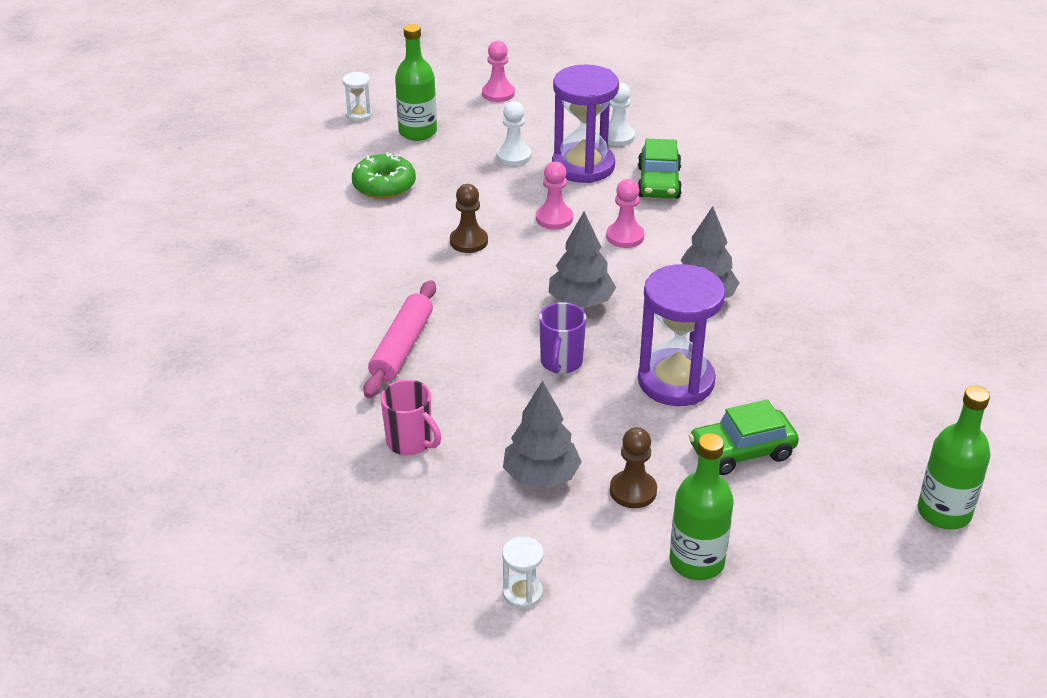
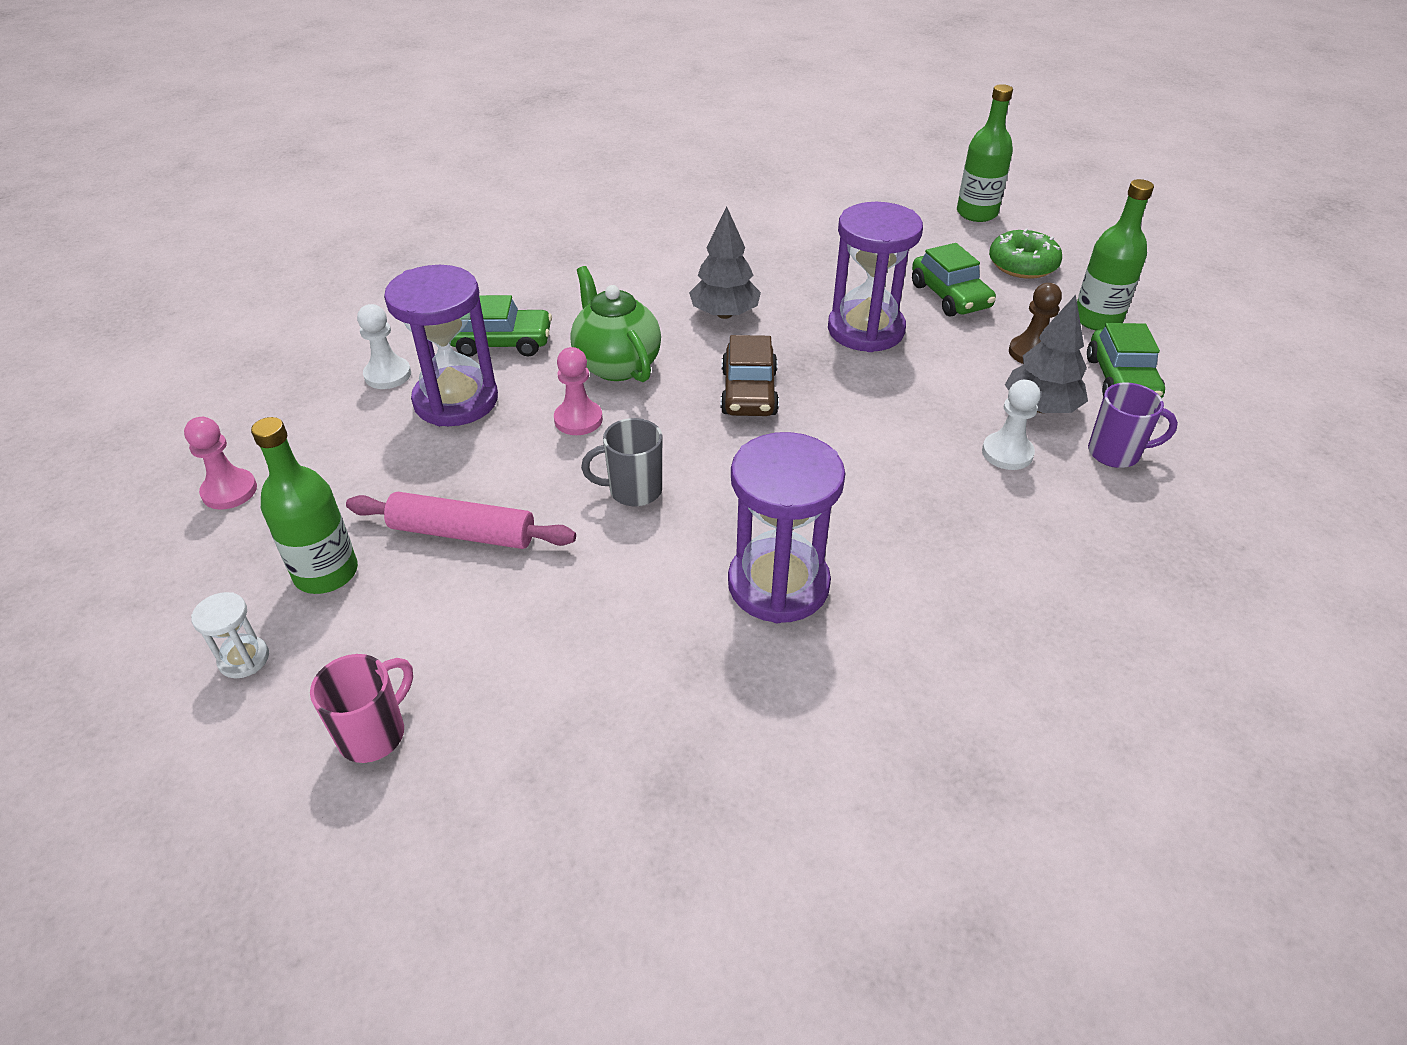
camera: 95 degrees left, 5 degrees up
green donut [352,152,416,199] -> green donut moved to [989,228,1062,279]
pink rolling pin [363,280,436,398] -> pink rolling pin moved to [346,492,576,549]
pink mug [381,379,441,455] -> pink mug moved to [310,654,413,763]
brown pawn [450,184,488,253] -> grey mug [581,418,662,506]
white pawn [497,101,532,166] -> white pawn moved to [982,380,1040,470]
white hourglass [502,537,543,608] -> none
purple mug [539,302,586,374] -> purple mug moved to [1088,383,1178,468]
grey tree [549,211,616,308] -> brown car [721,335,779,416]
pink pawn [606,179,645,248] -> green teapot [570,266,661,382]
none -> purple hourglass [728,432,845,623]
none -> green car [1087,323,1165,398]

